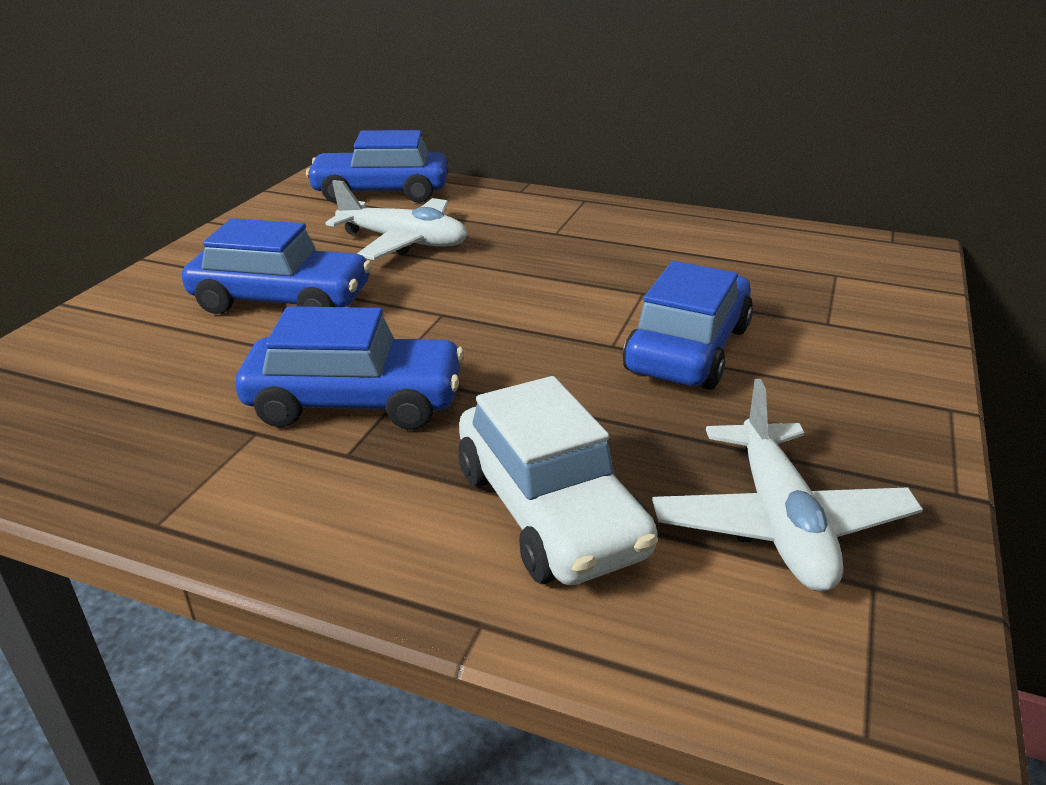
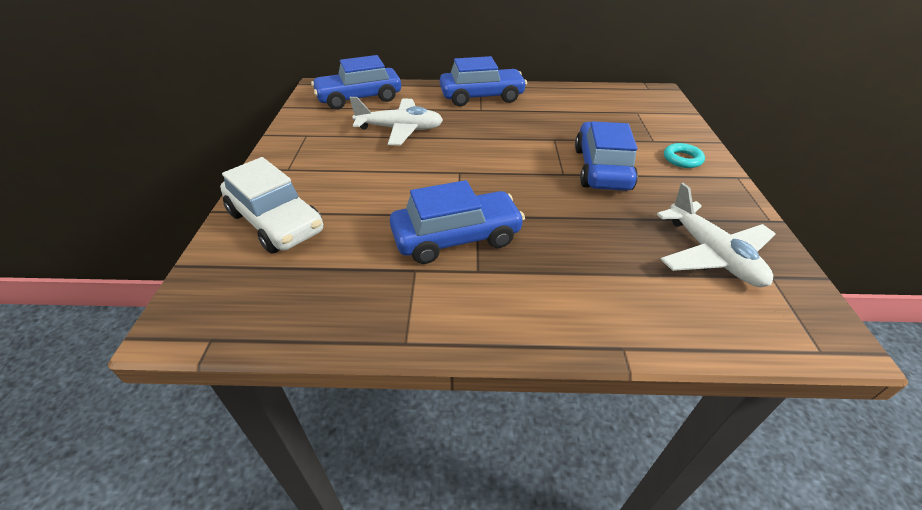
camera: 20 degrees left, 10 degrees up
blue car [182,218,372,314] -> blue car moved to [440,56,527,106]
white car [458,376,658,585] -> white car moved to [220,157,323,254]
none -> turquoise ring [664,143,705,168]

